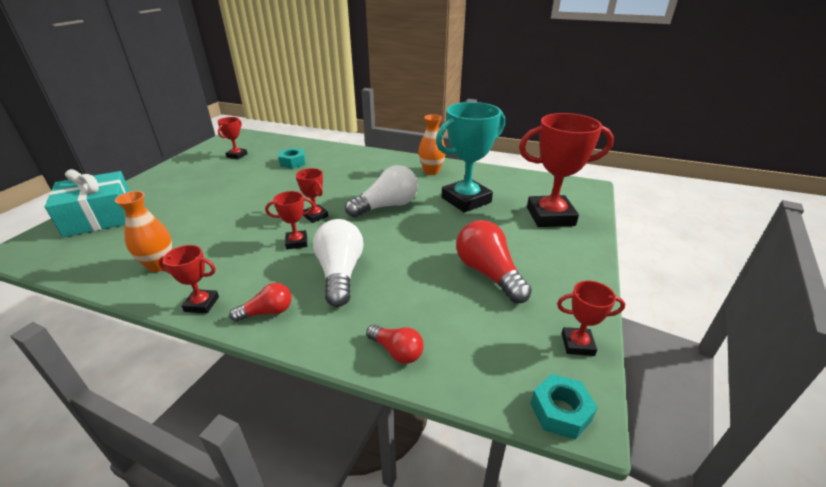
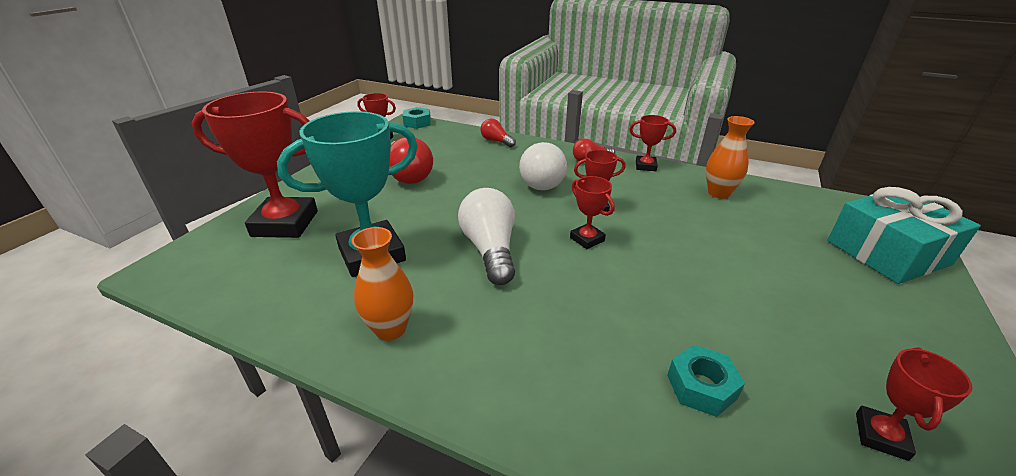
camera: 175 degrees left, 0 degrees up
white light bulb [345,165,418,218] -> white light bulb turned 105 degrees clockwise [458,188,515,285]

